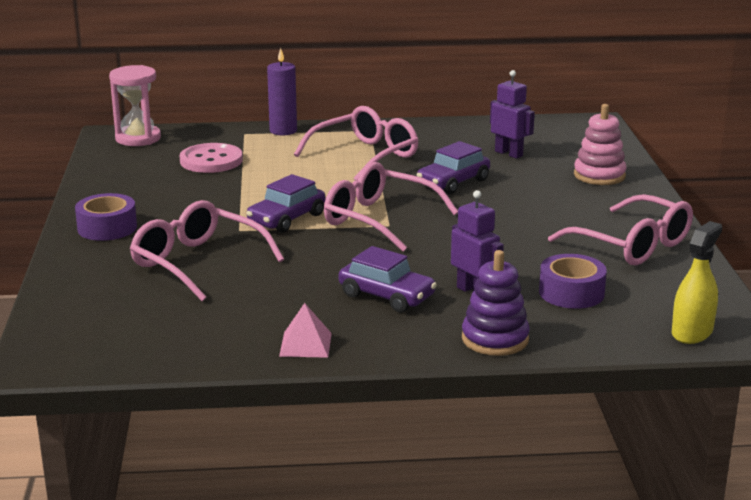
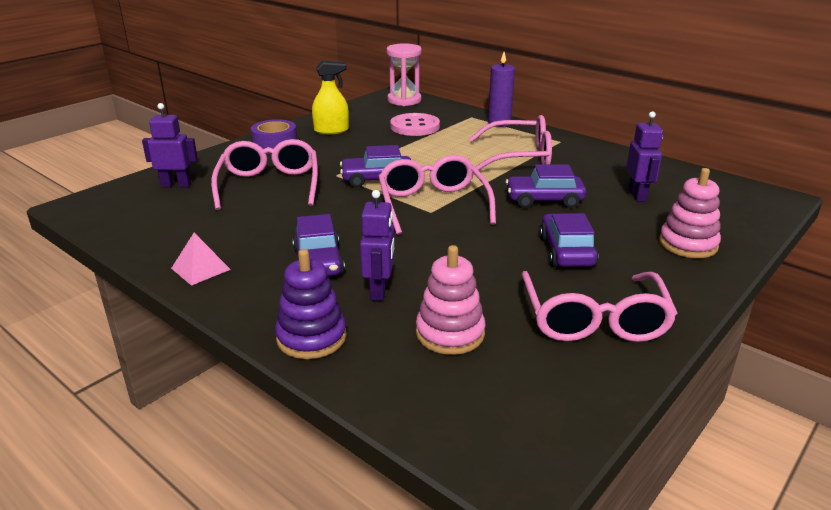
camera: 45 degrees right, 5 degrees up
purple tape [539,254,607,309] -> pink stacking toy [416,245,485,355]
yellow spray bottle [672,221,722,344] -> yellow spray bottle moved to [312,61,349,134]
none -> purple robot [142,103,198,187]
none -> purple car [539,213,599,267]

